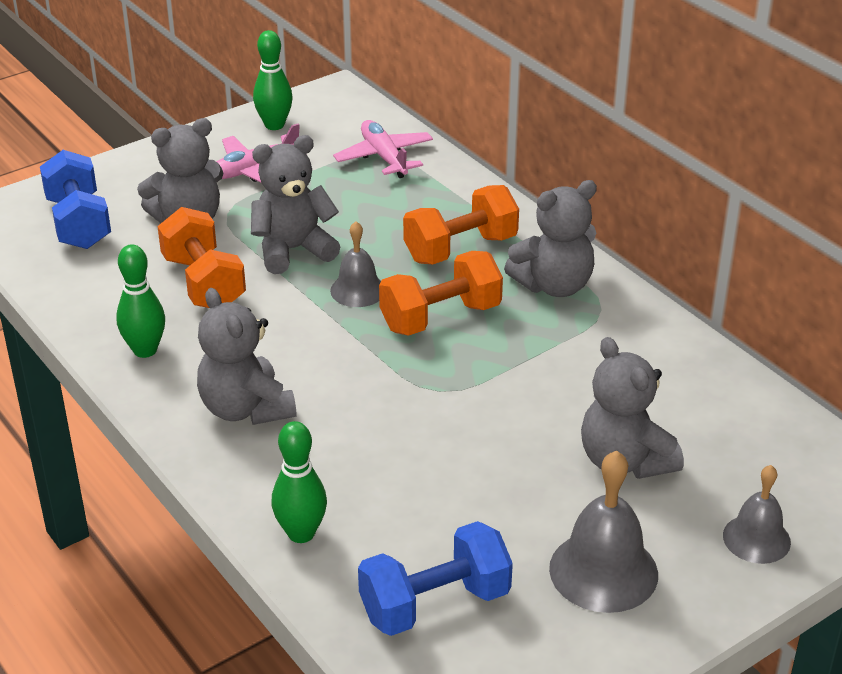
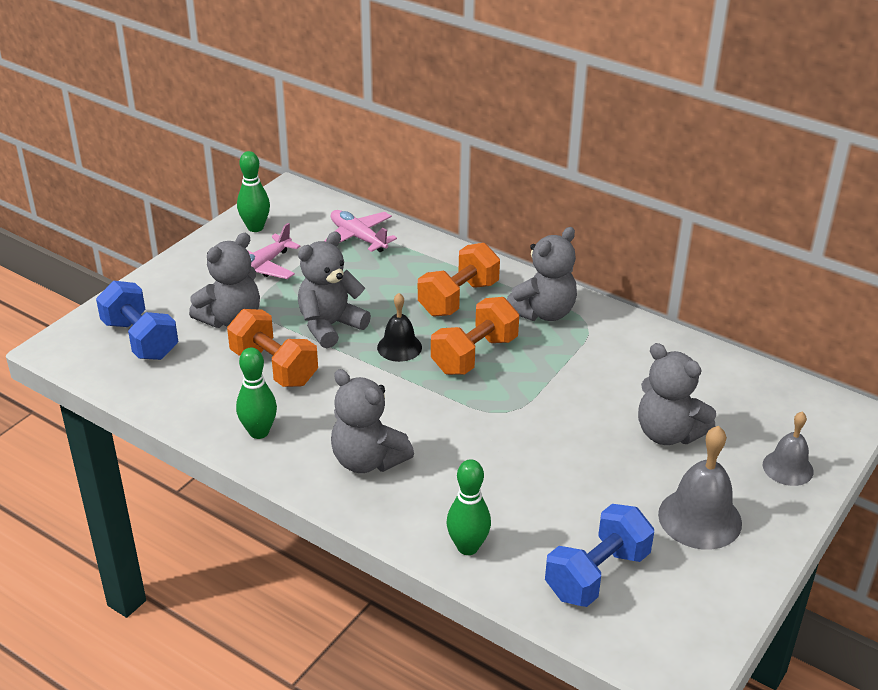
camera: 20 degrees left, 0 degrees up
grey bell [330,221,381,307] -> black bell [377,293,422,362]

